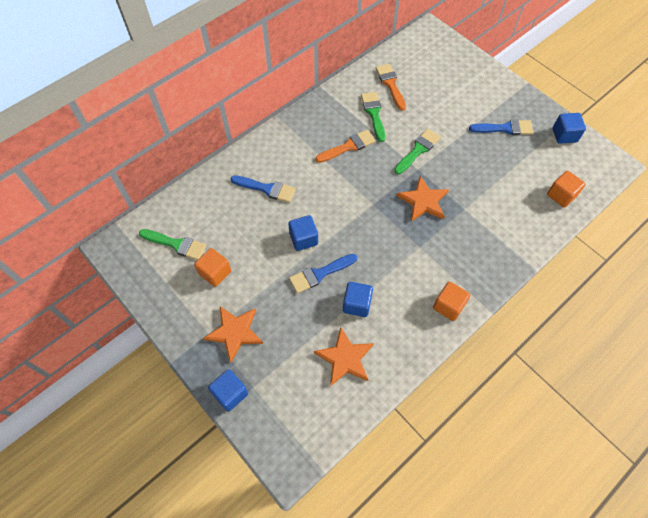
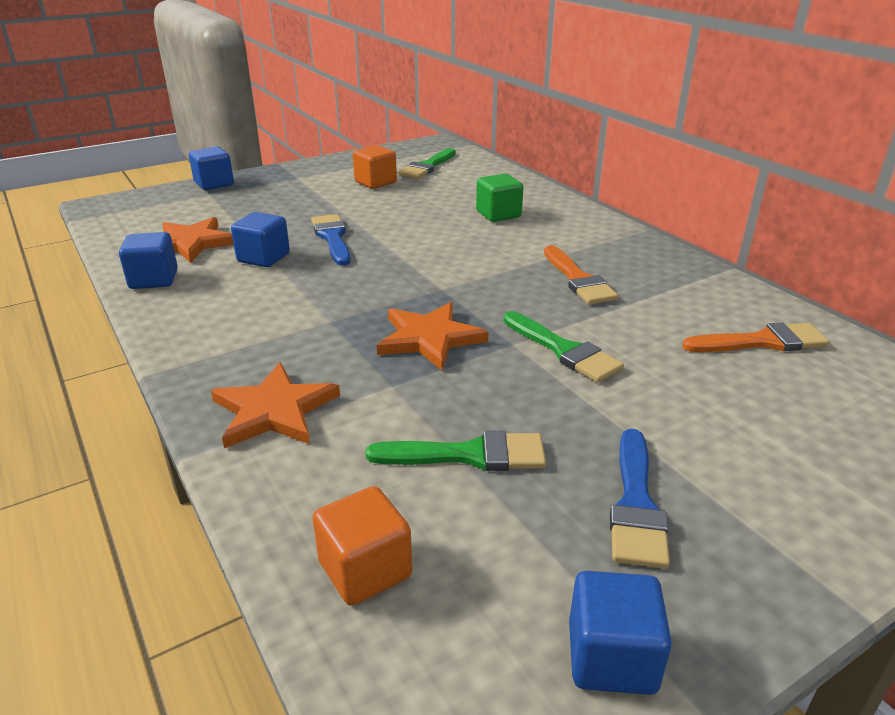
camera: 100 degrees right, 30 degrees down
orange star [203,306,263,363] -> orange star moved to [211,363,340,448]
blue brush [231,175,296,203] -> green cube [476,174,523,222]
blue cube [288,215,318,251] -> blue cube moved to [119,232,178,289]
green brush [361,92,385,142] -> green brush moved to [365,431,546,471]
orange cube [433,282,470,321] -> none

